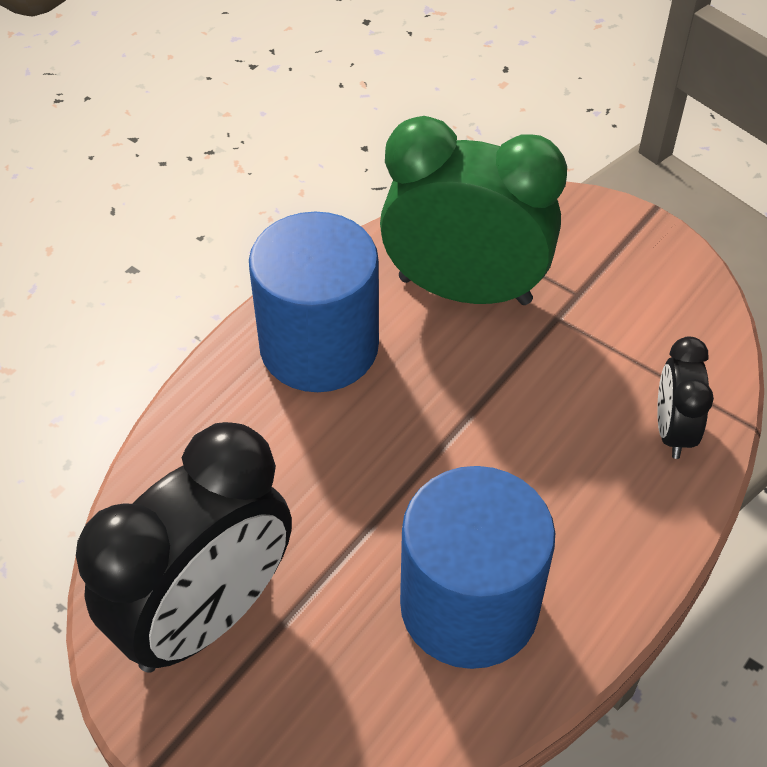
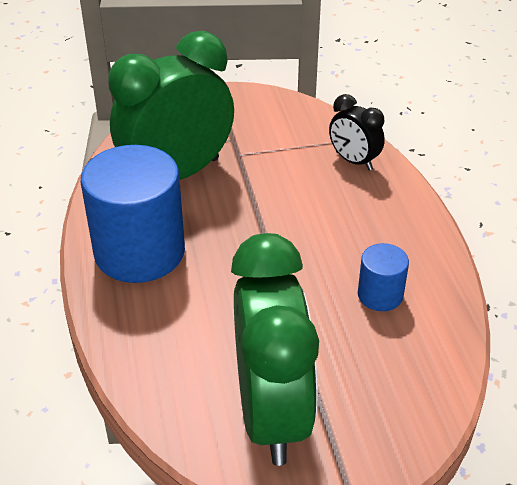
camera: 50 degrees left, 10 degrees down
black clock [76,422,292,673] -> green clock [231,233,319,466]
blue cylinder [400,466,555,669] -> blue cylinder [358,243,409,311], size x0.48

